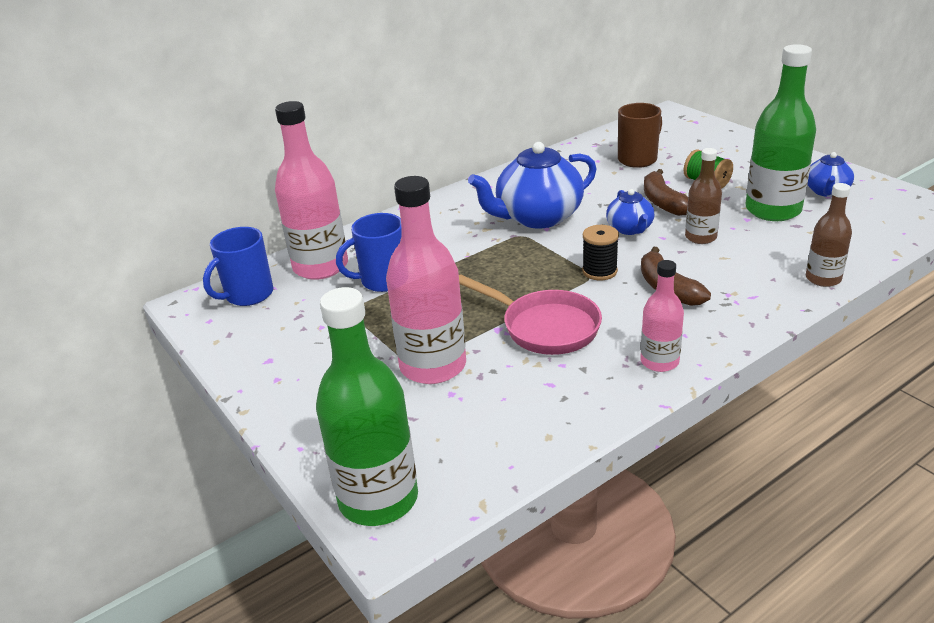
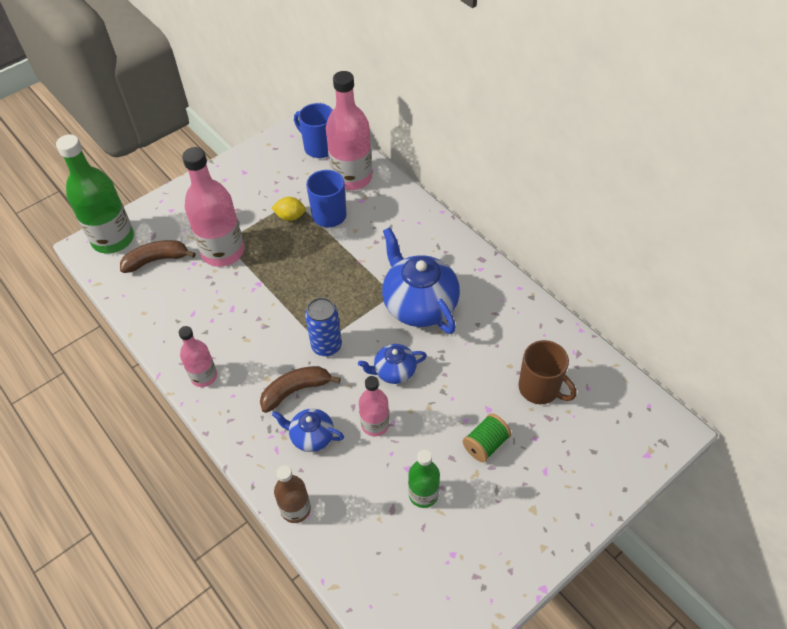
camera: 85 degrees right, 20 degrees up
pink pan [459,274,602,355] -> none
black spool [582,225,619,280] -> blue can [305,297,342,357]
brown banana [644,169,688,216] -> brown banana moved to [120,240,196,273]
brown bottle [685,148,722,244] -> pink bottle [359,376,389,436]
green bottle [745,44,816,221] -> green bottle [408,450,440,508], size x0.55
blue teapot [807,152,854,197] -> blue teapot moved to [272,409,344,452]
none -> yellow lemon [272,197,306,221]

